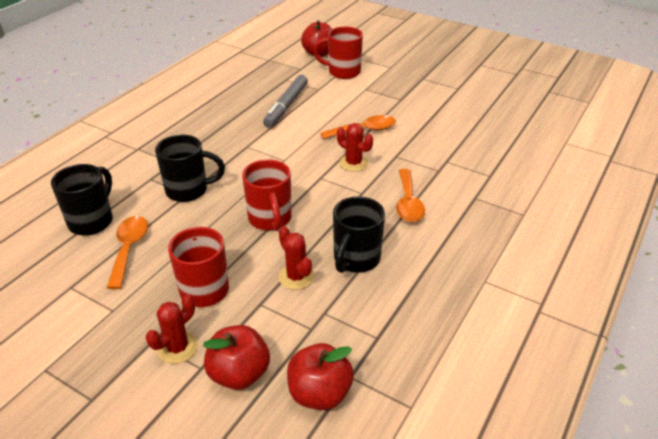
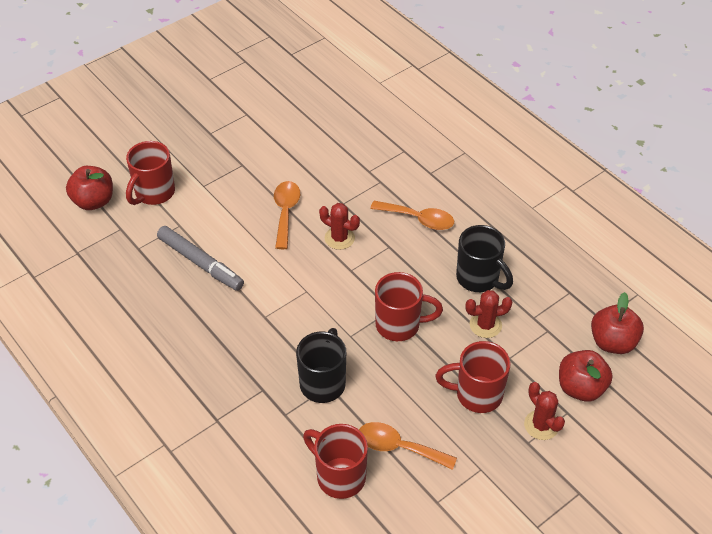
camera: 70 degrees left, 10 degrees up
black mug [51,164,113,235] -> red mug [303,424,368,499]
red cactus [337,123,373,172] -> red cactus turned 60 degrees clockwise [319,203,360,250]

